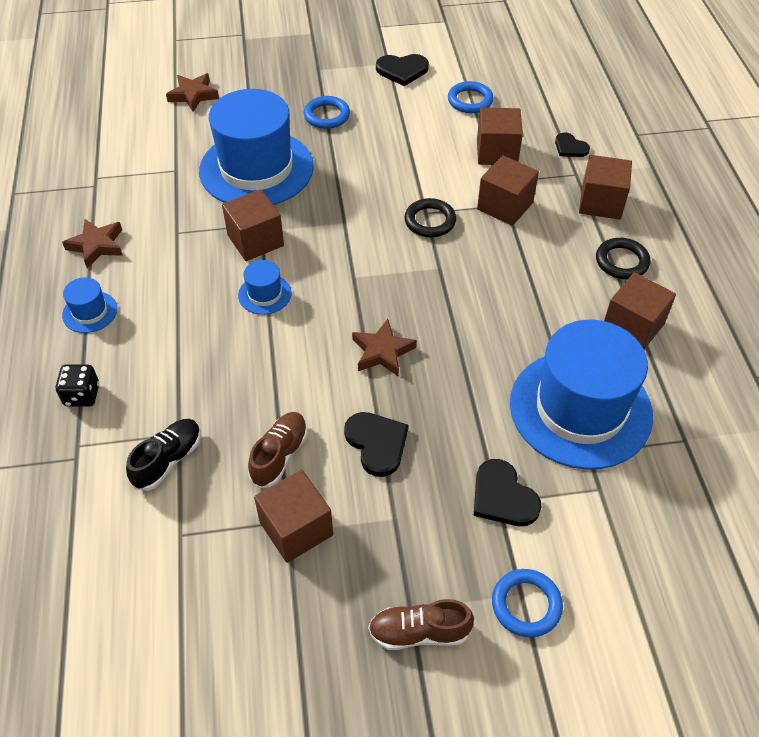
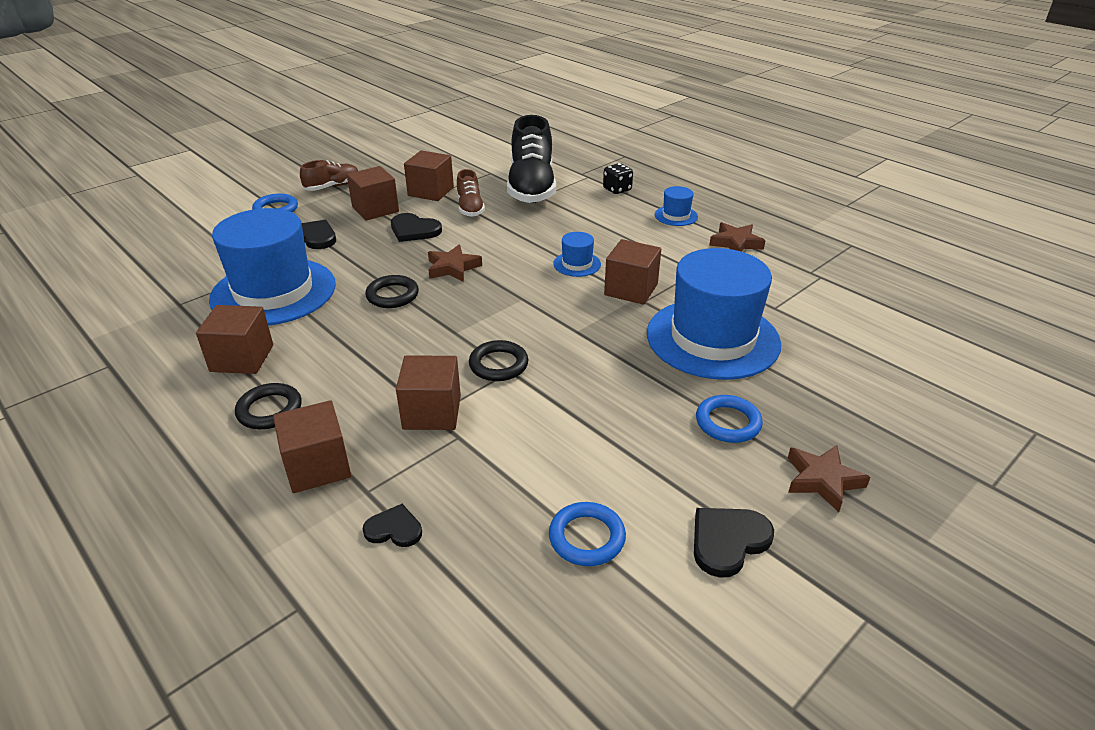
camera: 145 degrees right, 15 degrees down
black shoe [126,419,201,491] -> black shoe [507,115,556,203], size x1.97
brown star [166,73,219,112] -> brown star moved to [788,445,871,512]
brown cube [477,108,523,165] -> brown cube moved to [347,166,399,221]
none -> black ring [365,275,419,308]

